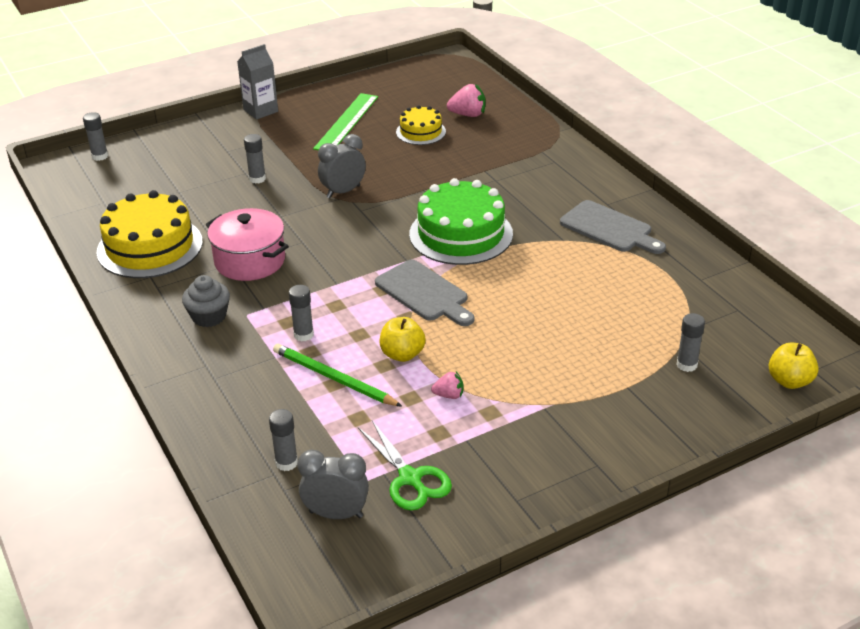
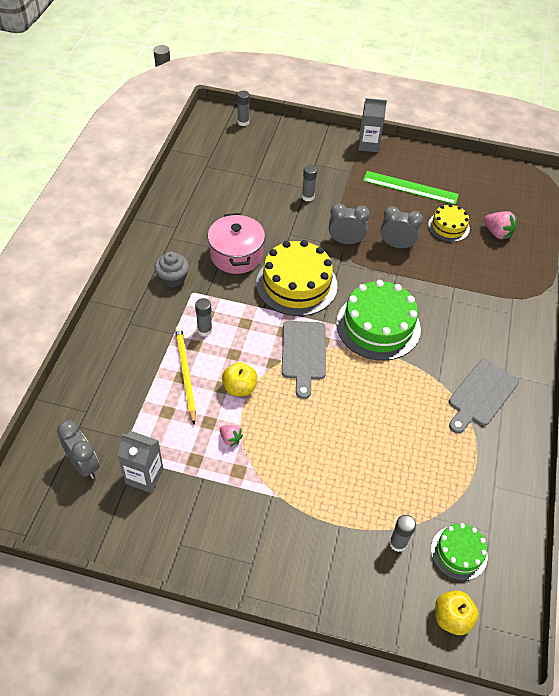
camera: 40 degrees right, 15 degrees up
yellow cake [97,190,203,278] -> yellow cake moved to [256,240,337,316]
grey glue stick [269,409,298,471] -> none
green pencil [273,344,402,407] -> yellow pencil [175,326,196,425]
green ruler [313,93,378,150] -> green ruler turned 45 degrees clockwise [363,171,459,205]
green scissors [358,421,452,511] -> grey carton [117,431,164,493]
grey cutting board [560,200,666,254] -> grey cutting board turned 45 degrees clockwise [449,359,519,433]
none -> grey clock [380,206,423,249]
none -> green cake [431,523,488,581]

